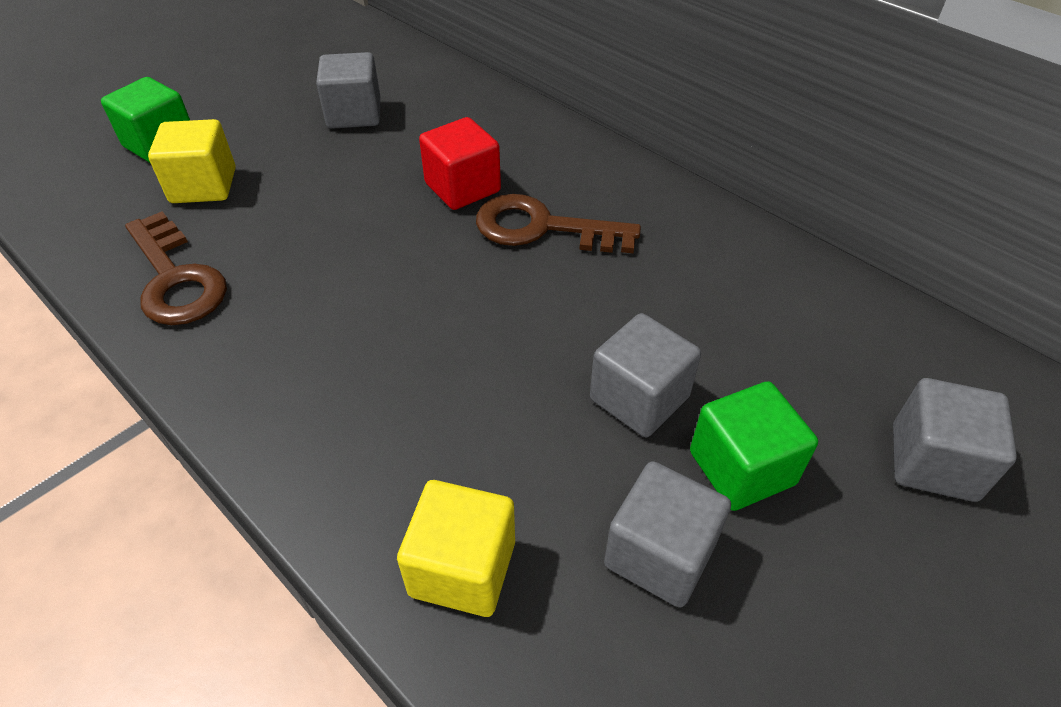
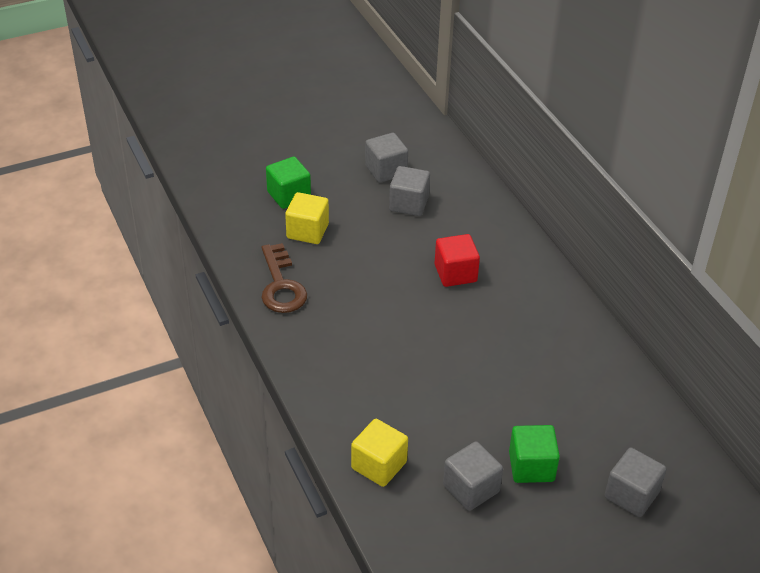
camera: 20 degrees right, 5 degrees down
brown key [476,194,641,253] -> none
grey cube [590,313,701,437] -> grey cube moved to [365,133,408,183]

